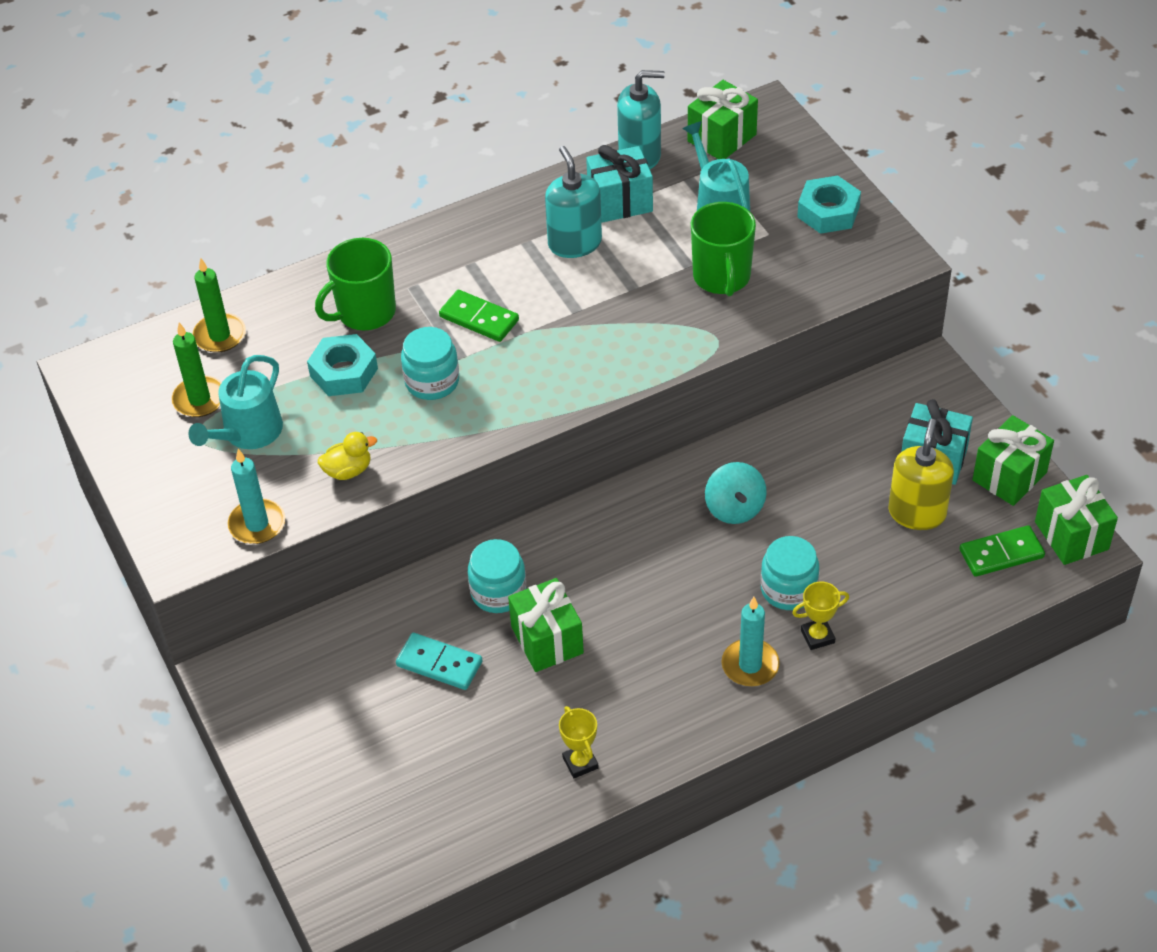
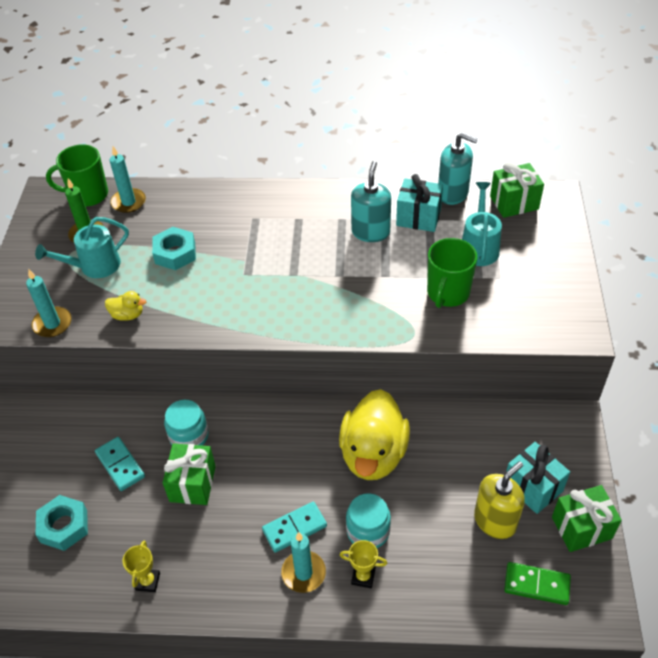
camera: 30 degrees right, 0 degrees up
green candle [192,258,246,353] -> turquoise candle [110,146,146,213]
green mug [315,238,396,330] -> green mug moved to [46,144,108,206]
turquoise jar [401,327,459,400] -> none
green domino [439,290,519,342] -> none
turquoise spinning top [705,462,767,524] -> yellow duck [339,389,410,480]
turquoise nut [797,175,861,234] -> turquoise nut moved to [36,495,88,551]
green gift [1035,475,1118,565] -> none
none -> turquoise domino [262,502,327,553]

